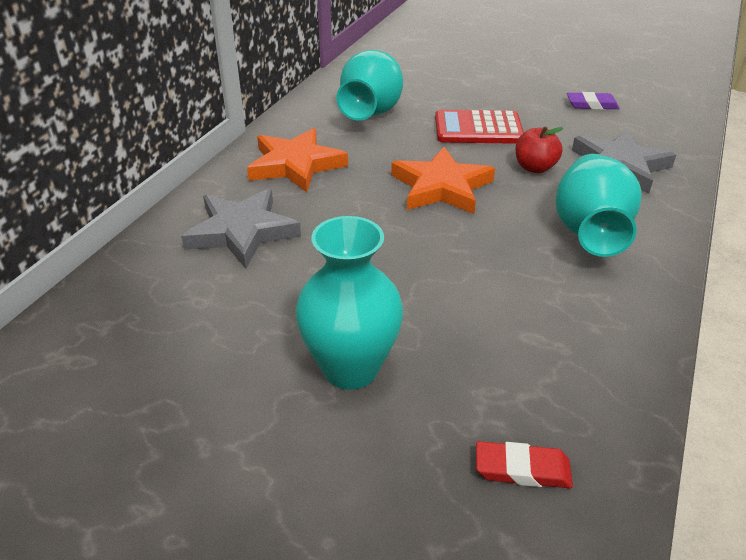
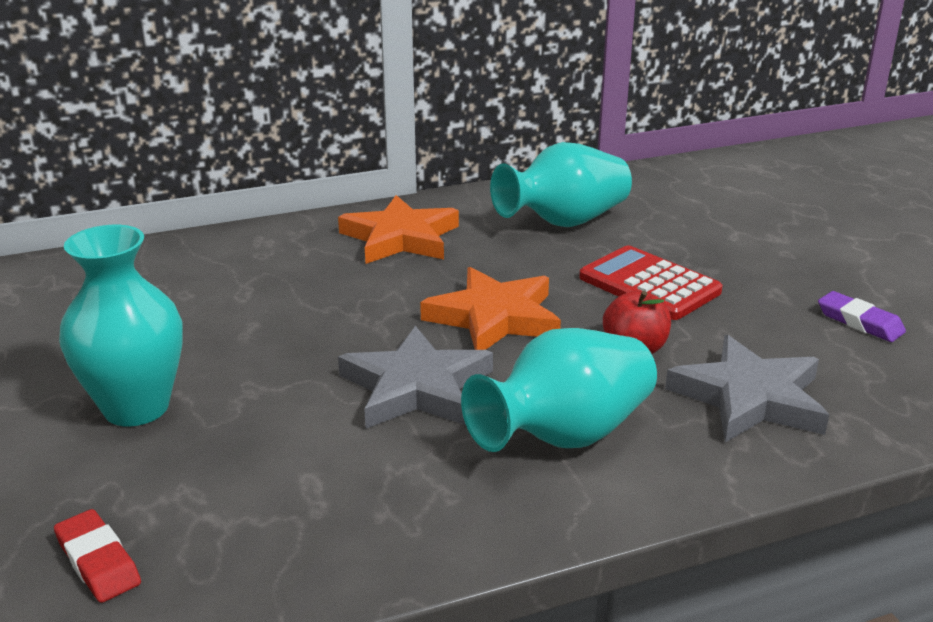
camera: 45 degrees right, 10 degrees down
grey star [181,188,301,269] -> grey star moved to [338,326,493,429]

